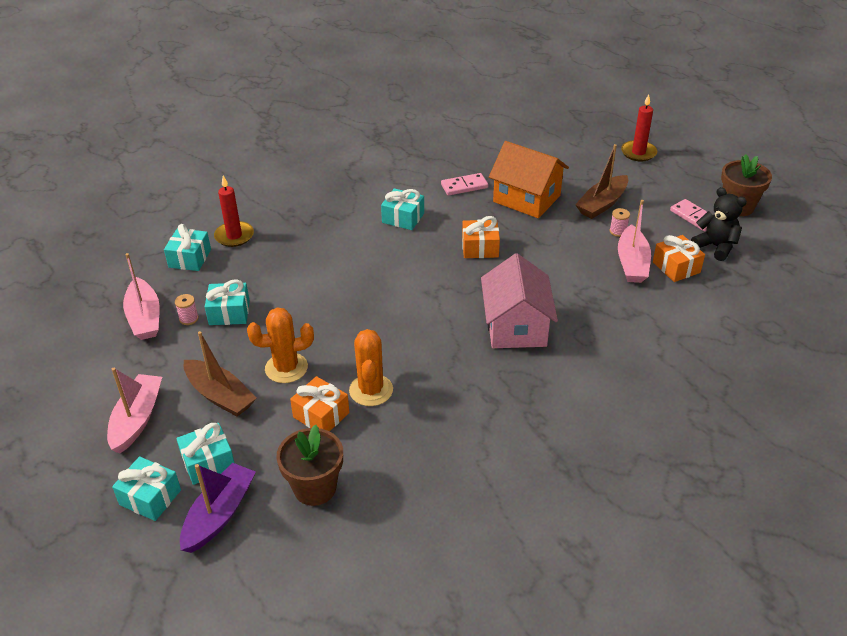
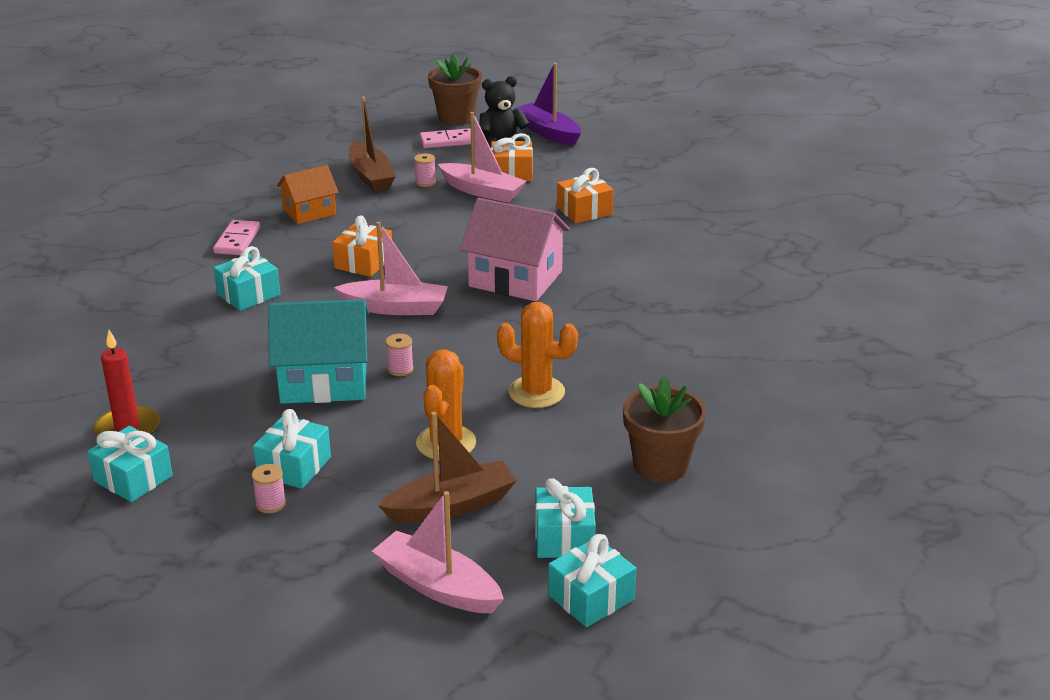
camera: 65 degrees left, 10 degrees down
pink boat [123,253,160,340] -> pink boat moved to [334,222,448,315]
purple boat [180,462,256,553] -> purple boat moved to [514,63,581,146]
orange gift [290,376,349,431] -> orange gift moved to [557,168,613,223]
orange house [489,141,569,218] -> orange house [277,165,339,224], size x0.61
red candle [621,94,657,162] -> none
none -> turquoise house [268,299,369,404]
none -> pink spool [385,334,414,376]

